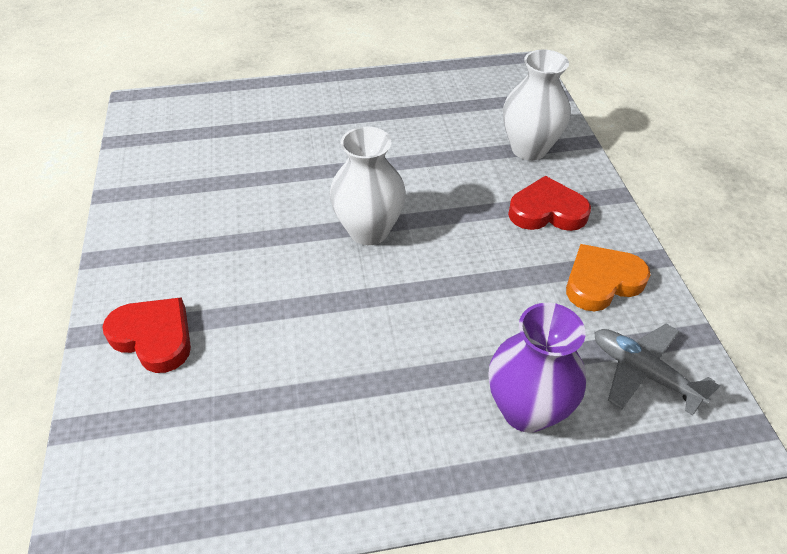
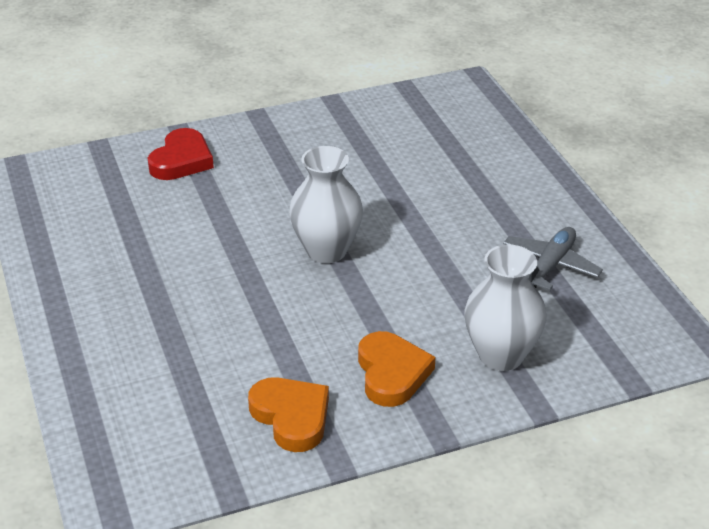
camera: 80 degrees right, 10 degrees down
purple vase [488,303,586,433] -> none
red heart [508,176,591,231] -> orange heart [358,331,435,407]
grey plane [594,324,720,416] -> grey plane moved to [503,227,603,290]

